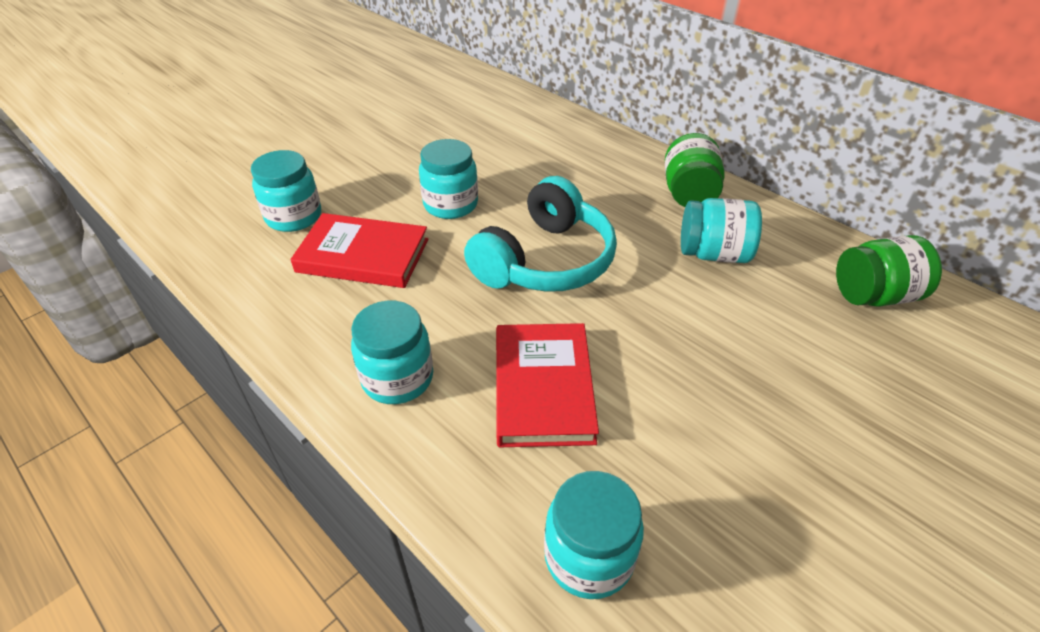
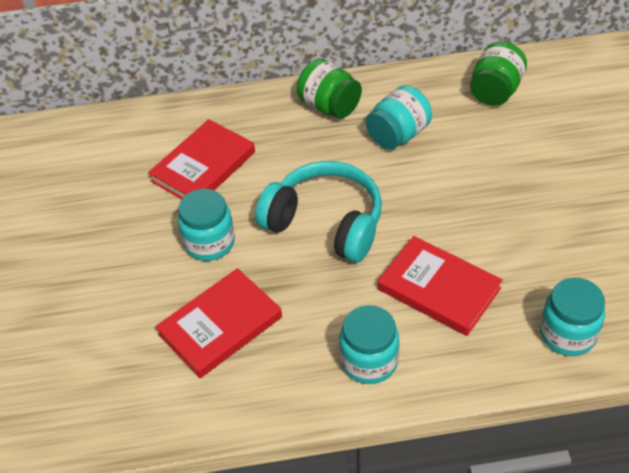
camera: 50 degrees left, 5 degrees up
turquoise jar [251,150,321,232] -> none
turquoise headphones [464,176,617,292] -> turquoise headphones turned 45 degrees counterclockwise [255,161,382,262]
none -> red book [148,119,255,199]

